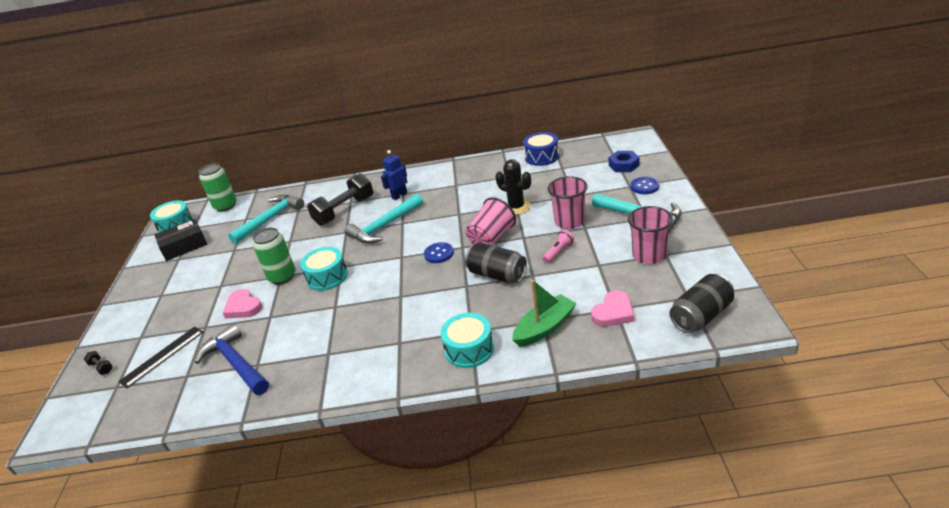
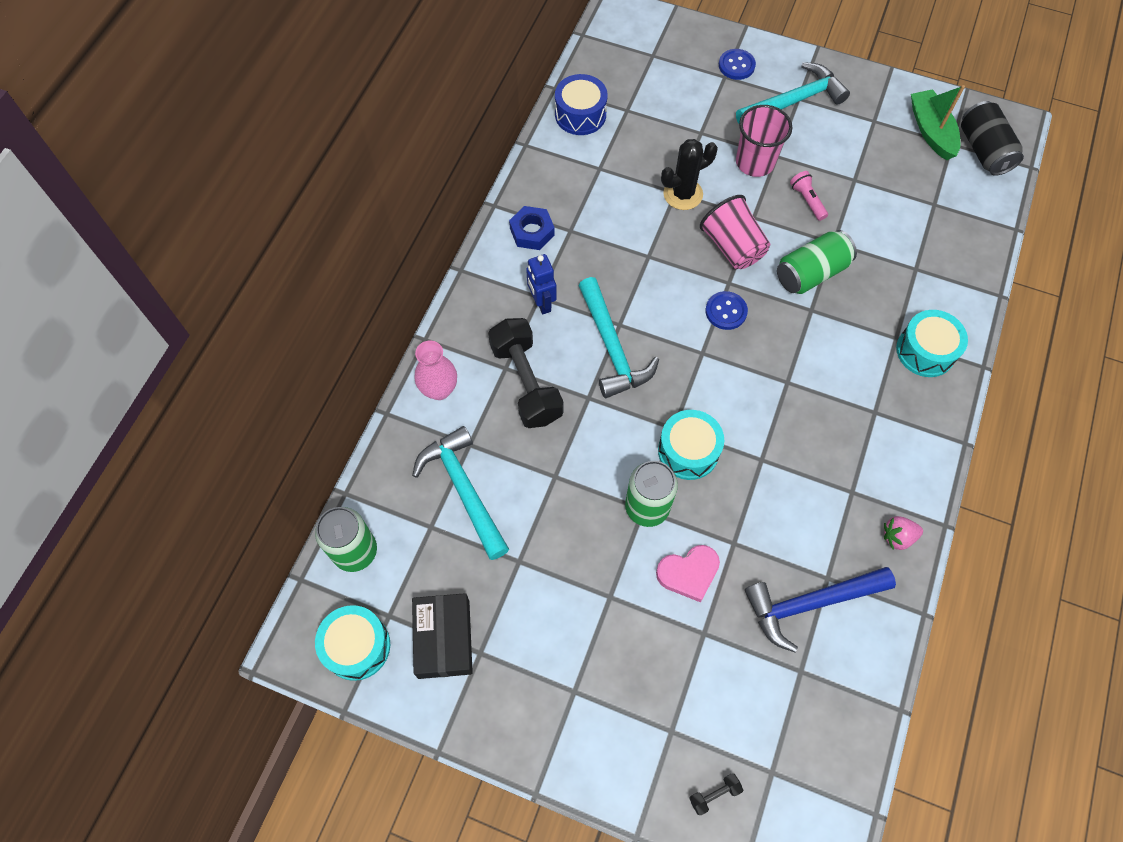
camera: 70 degrees left, 30 degrees up
black ruler [118,327,203,388] -> none
black can [465,242,527,283] -> green can [777,230,857,294]
green boat [512,280,577,347] -> green boat moved to [911,85,965,160]
pink heart [591,290,634,327] -> none
blue nut [609,151,640,172] -> blue nut moved to [509,206,555,250]
pink cup [628,206,673,264] -> none
none -> pink vase [415,341,457,400]
none -> pink strawberry [884,516,923,550]

